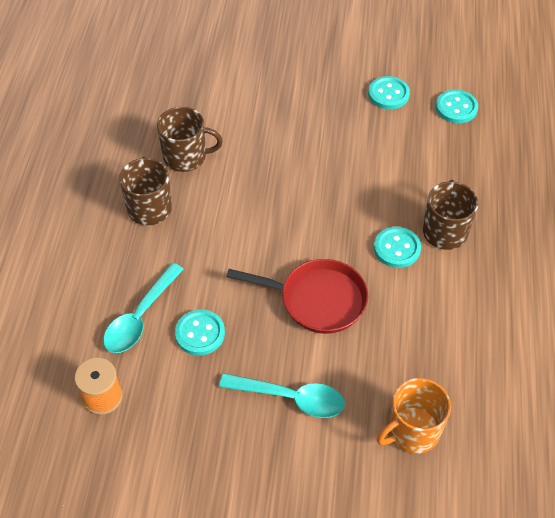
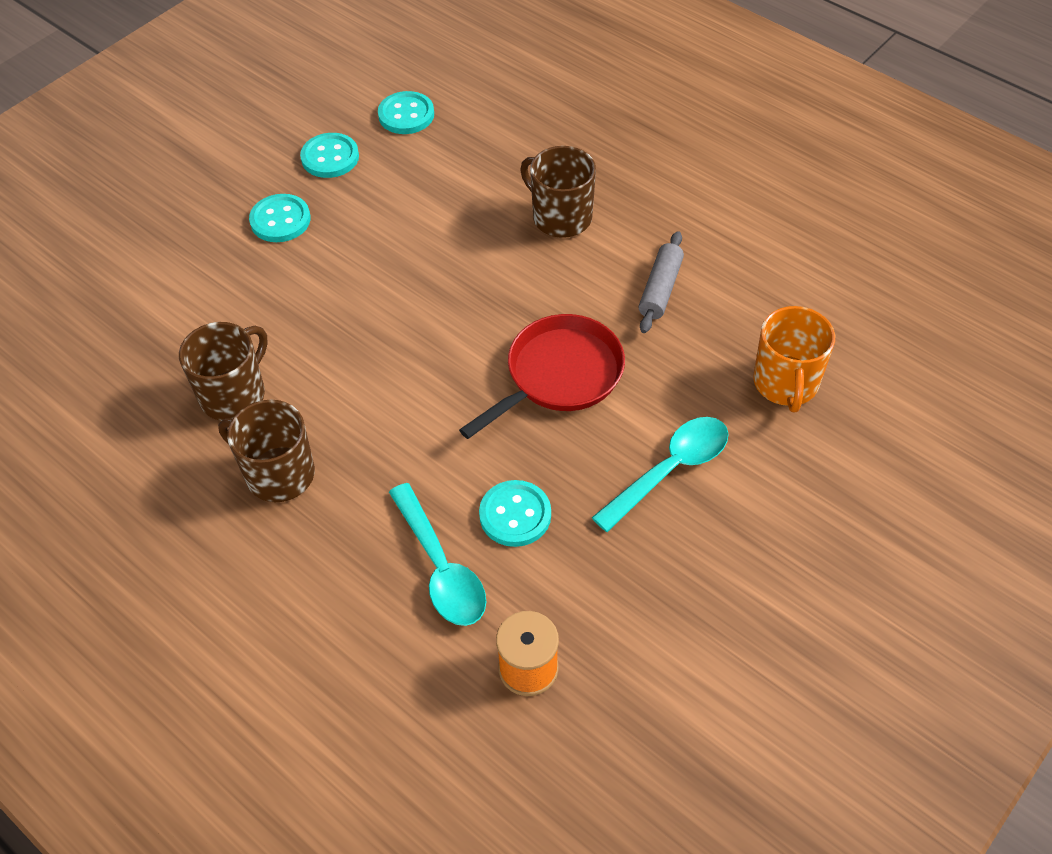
camera: 55 degrees left, 0 degrees up
turquoise button [374,227,421,268] -> turquoise button moved to [249,194,310,242]
none -> grey rolling pin [638,231,684,333]

